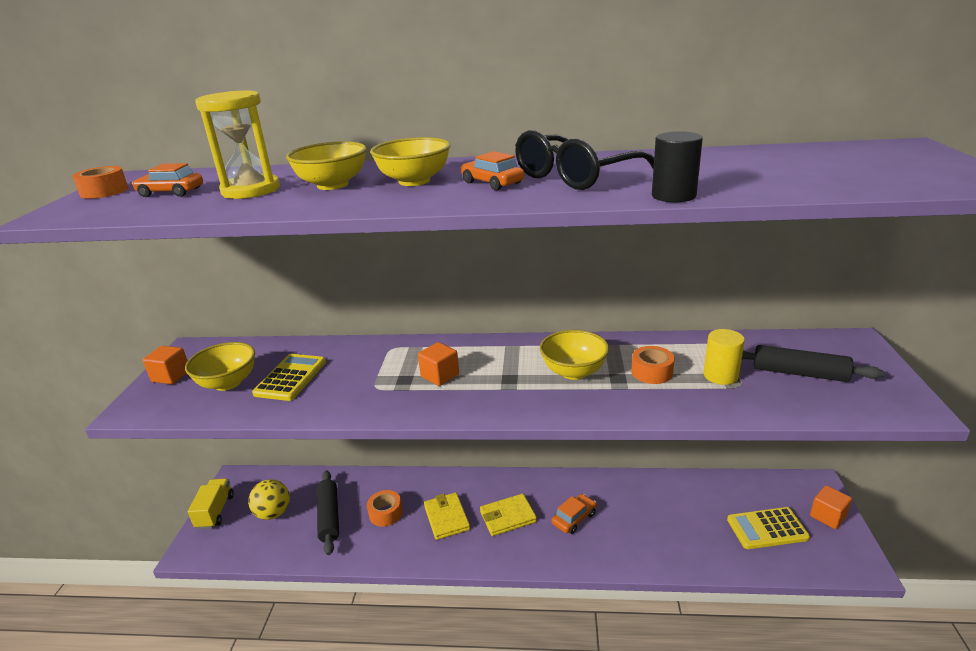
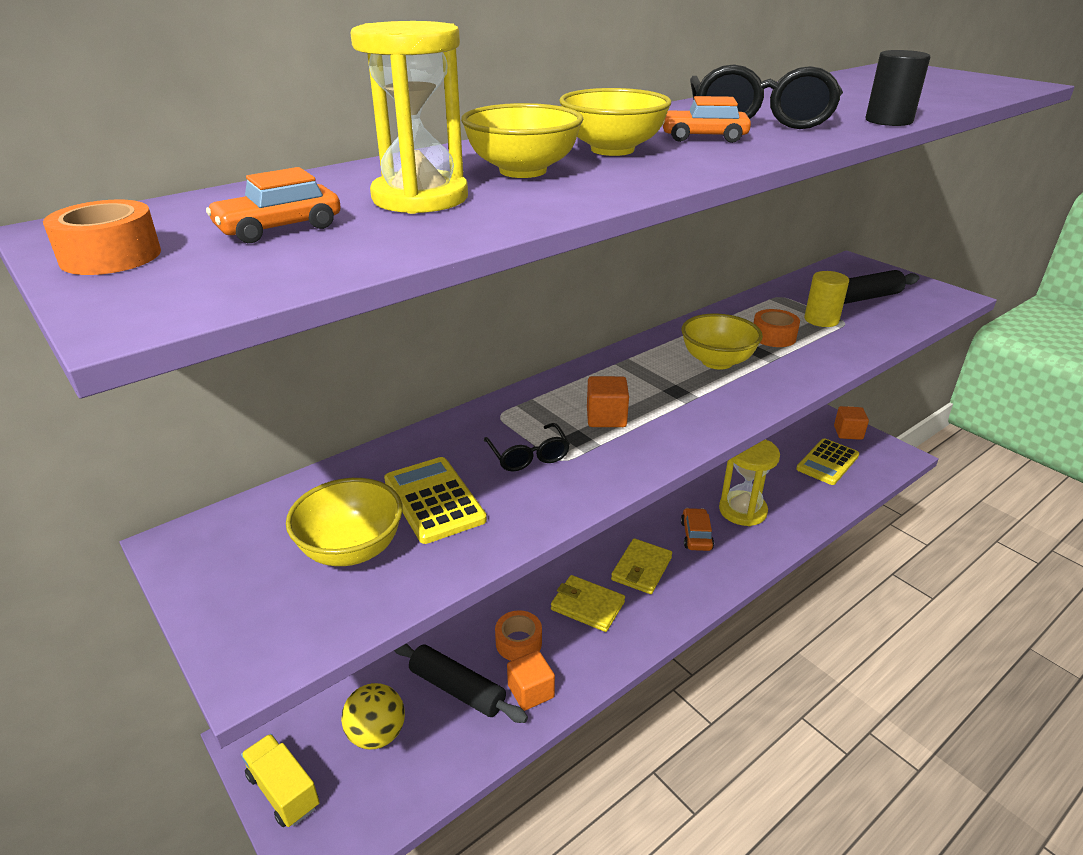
camera: 45 degrees left, 5 degrees up
orange cube [143,346,187,384] -> orange cube moved to [507,650,555,711]
none -> black glasses [484,423,570,472]
none -> yellow hourglass [719,439,780,526]

